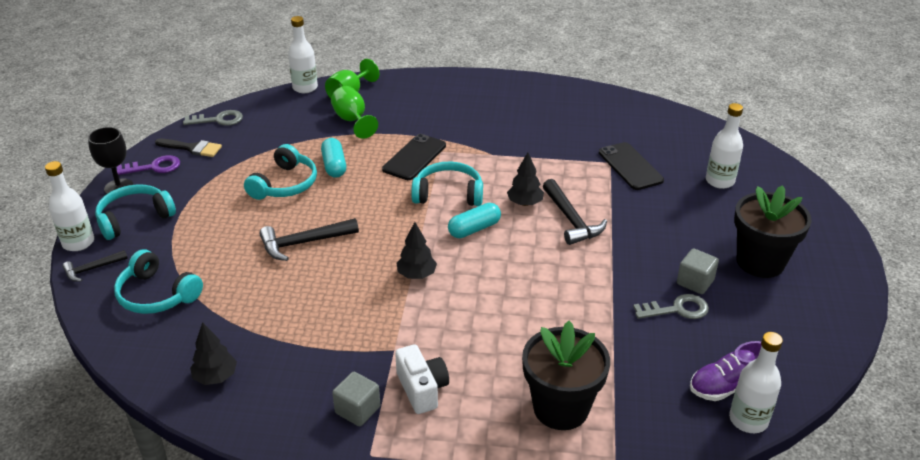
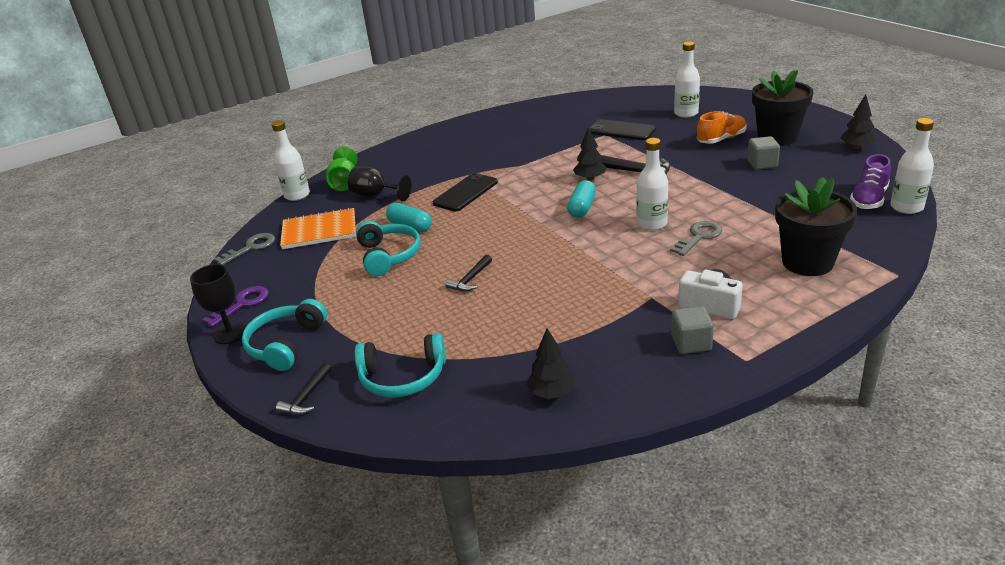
camera: 35 degrees left, 5 degrees down
white bottle [45,161,94,251] -> white bottle moved to [637,138,668,231]
black brush [155,139,222,157] -> none
black hammer [259,218,359,261] -> black hammer [446,255,492,291], size x0.61
green goblet [331,86,378,139] -> black goblet [348,166,411,201]
black phone [382,134,446,180] -> black phone turned 45 degrees clockwise [433,173,498,211]
black tree [396,222,437,279] -> black tree moved to [841,94,877,149]
turquoise headphones [411,162,483,206] -> none
grey key [633,294,709,319] -> grey key moved to [670,221,722,256]
none -> orange notebook [280,207,356,249]
none -> orange shoe [697,111,747,144]

